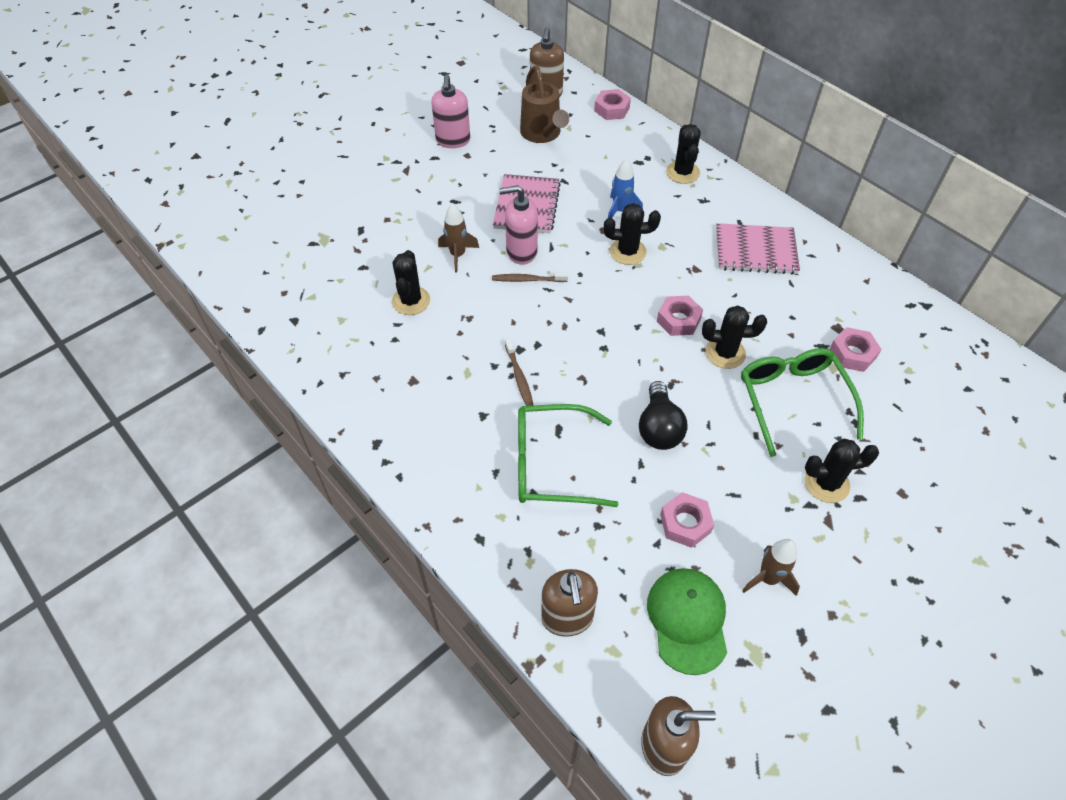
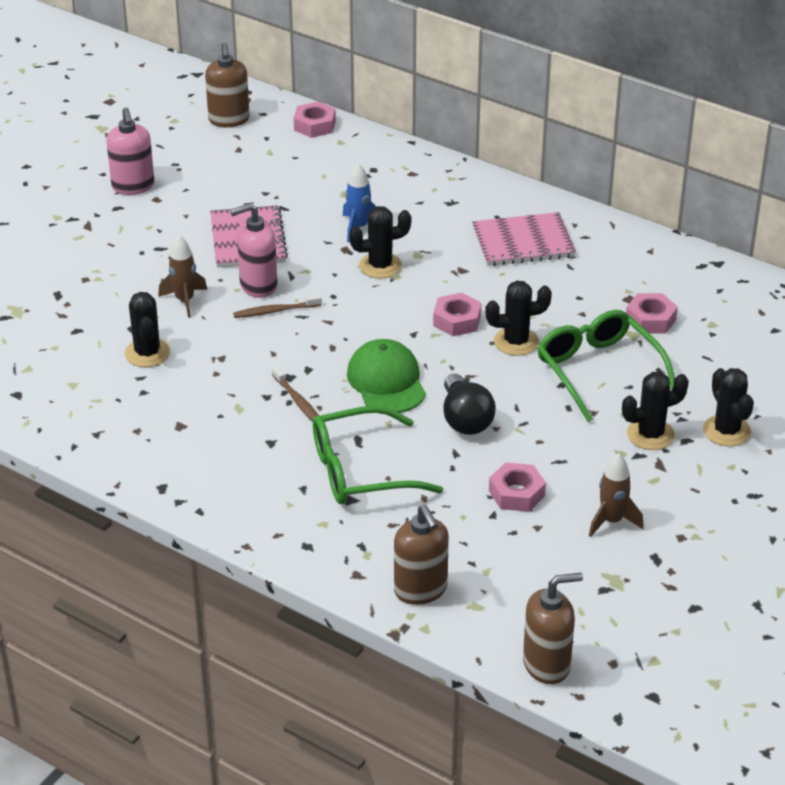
camera: 15 degrees left, 15 degrees down
brown watering can [520,66,569,143] -> none
green cap [647,568,727,675] -> green cap moved to [347,339,426,413]
black cactus [666,124,701,184] -> black cactus moved to [703,368,754,446]

